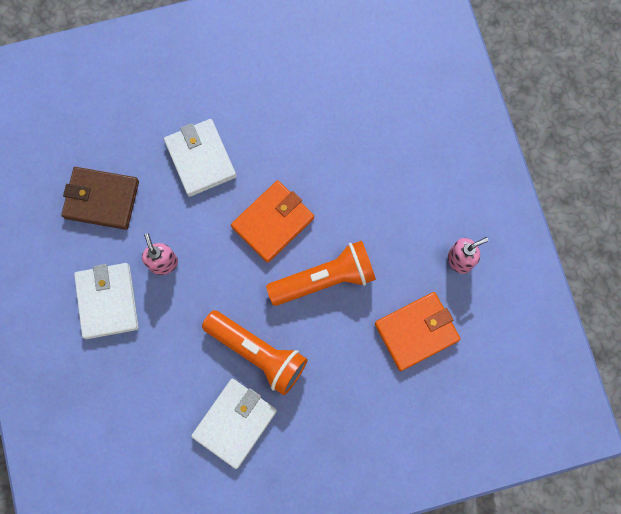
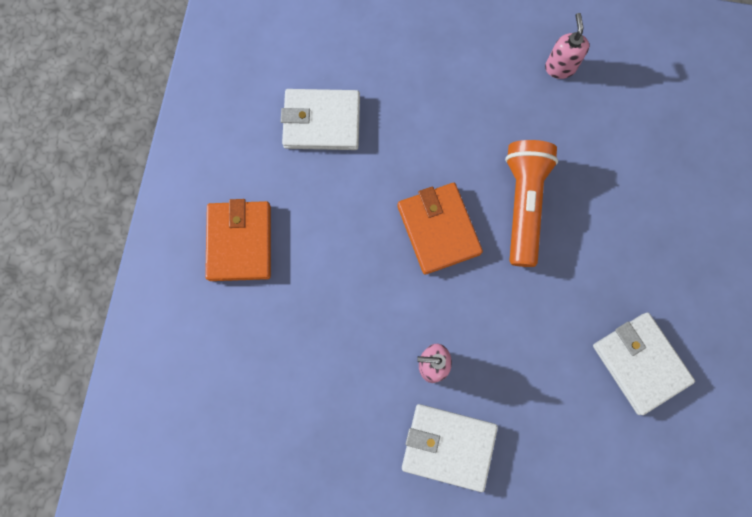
camera: 65 degrees left, 0 degrees up
brown wallet [61,167,139,230] -> none
white wallet [164,119,237,197] -> white wallet moved to [281,89,360,150]
orange flashlight [202,310,308,395] -> none
orange wallet [375,292,461,371] -> orange wallet moved to [205,199,271,281]

